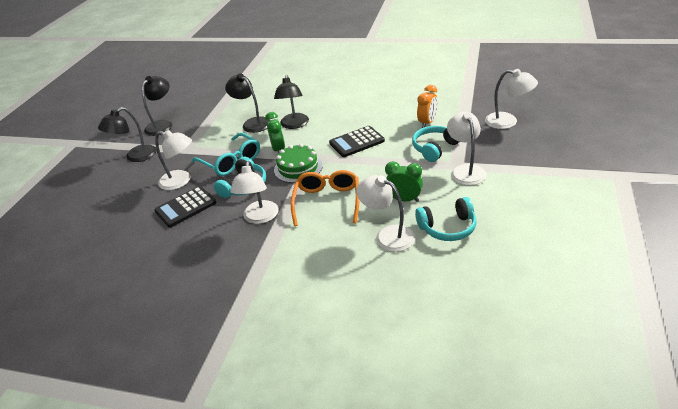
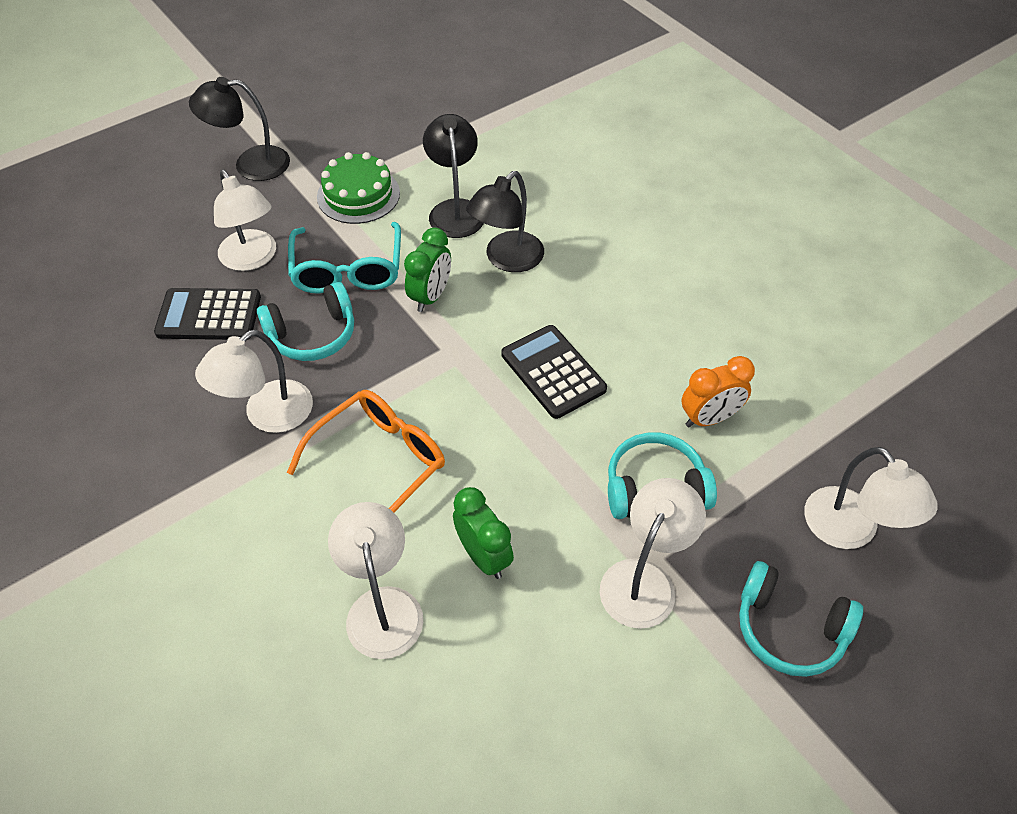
camera: 35 degrees right, 15 degrees up
black lamp [142,76,172,136] -> none
green cake [274,144,323,183] -> green cake moved to [317,152,400,224]
black calculator [329,126,385,157] -> black calculator turned 45 degrees clockwise [501,325,607,419]
turquoise headphones [415,197,476,241] -> turquoise headphones moved to [739,561,863,677]

